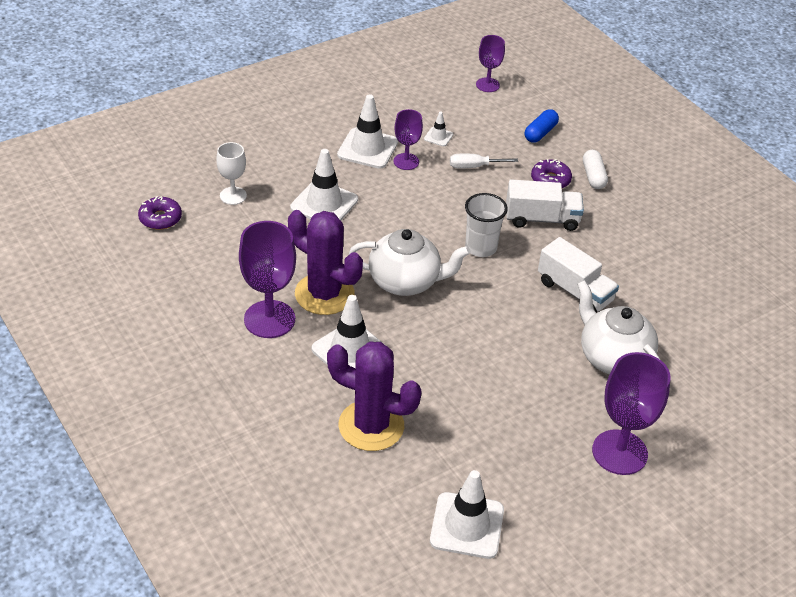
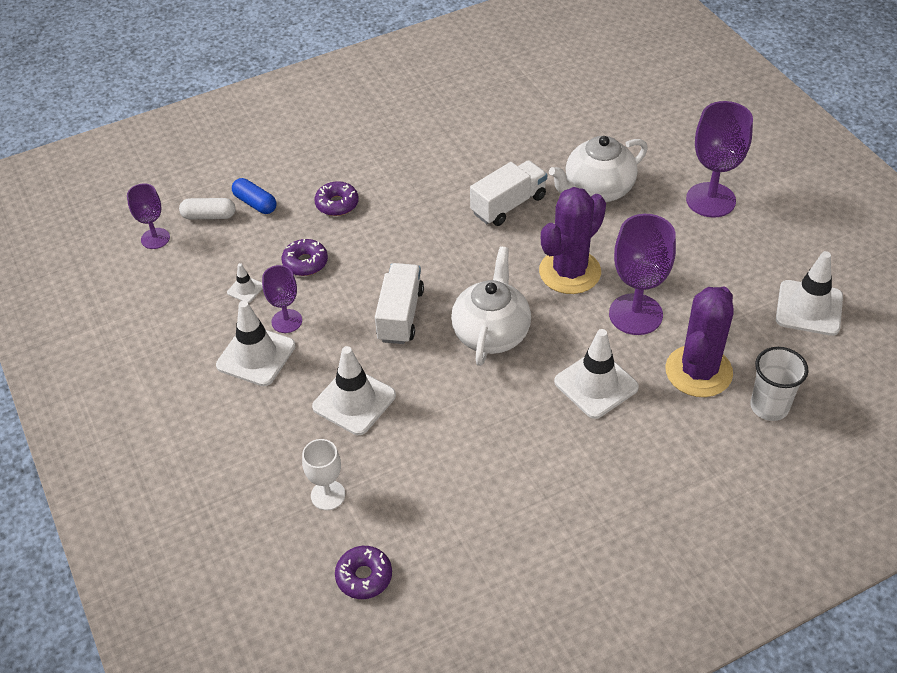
camera: 80 degrees left, 5 degrees up
purple goblet [239,221,296,338] -> purple goblet moved to [609,214,676,335]
purple cactus [288,210,363,315] -> purple cactus moved to [539,187,606,294]
white screwdriver [450,154,518,168] -> purple donut [281,239,328,276]
white cup [465,193,508,257] -> white cup moved to [750,347,808,421]
white truck [506,180,584,231] -> white truck moved to [375,263,424,344]
white capsule [583,150,608,189] -> white capsule moved to [179,198,236,219]

